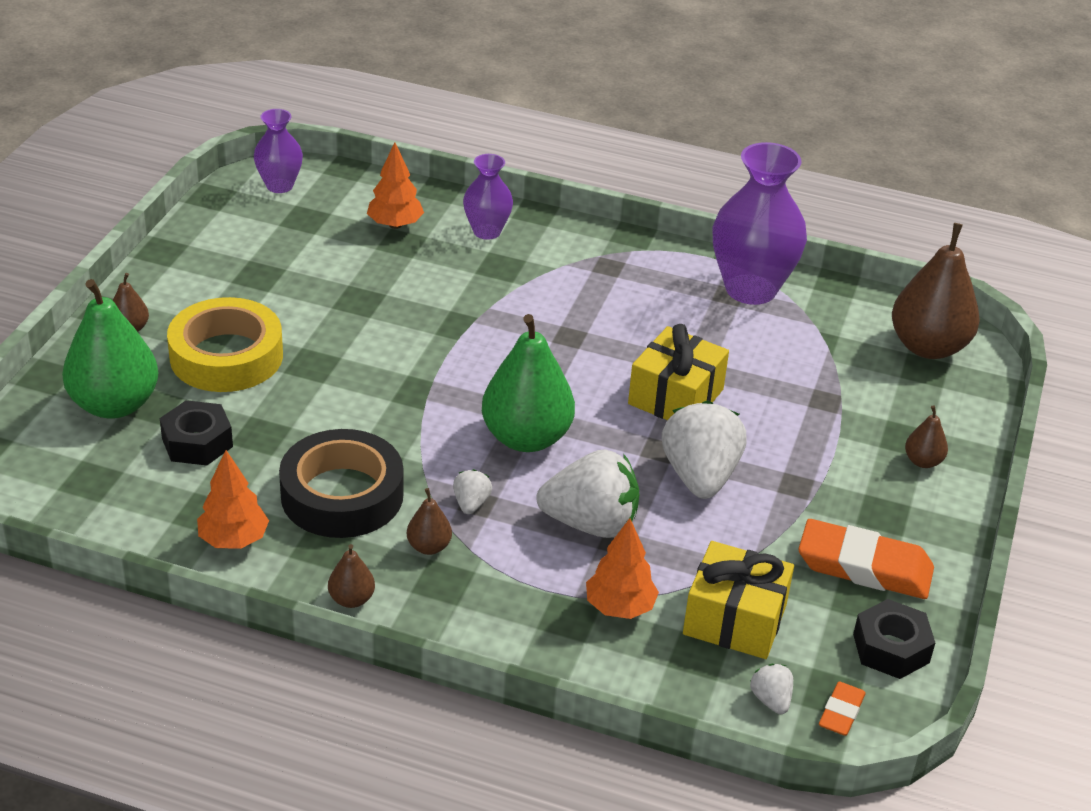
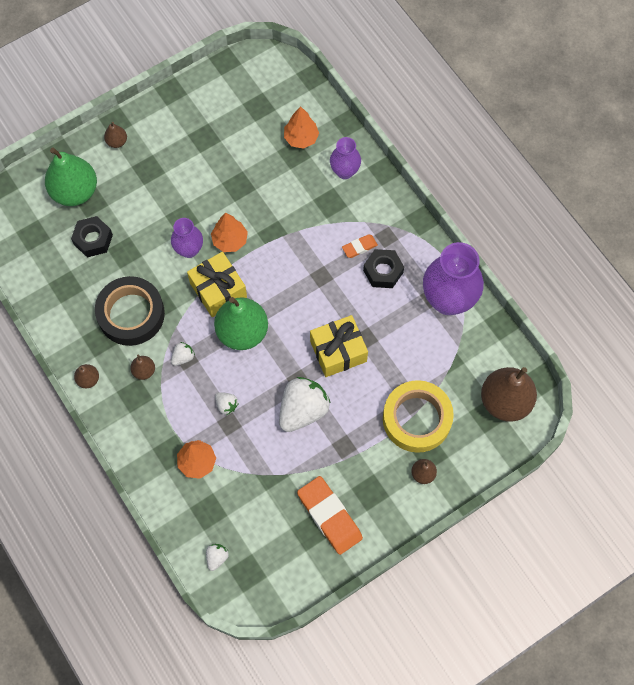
camera: 40 degrees right, 30 degrees up
yellow tape [167,297,283,392] -> yellow tape moved to [383,380,454,453]
orange tree [197,450,269,549] -> orange tree moved to [211,213,248,252]
purple vase [254,109,303,193] -> purple vase moved to [171,218,203,258]
white strawberry [537,450,639,538] -> white strawberry [215,392,239,415], size x0.45
yellow gift [683,541,794,659] -> yellow gift moved to [187,252,247,317]
orange eraser [819,682,866,736] -> orange eraser moved to [342,234,378,258]
black nut [853,599,935,679] -> black nut moved to [363,249,404,288]

